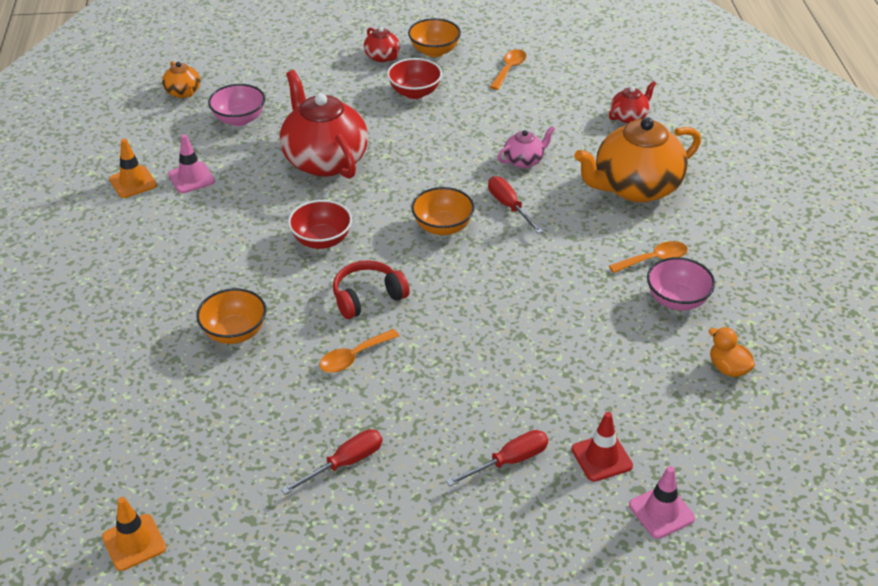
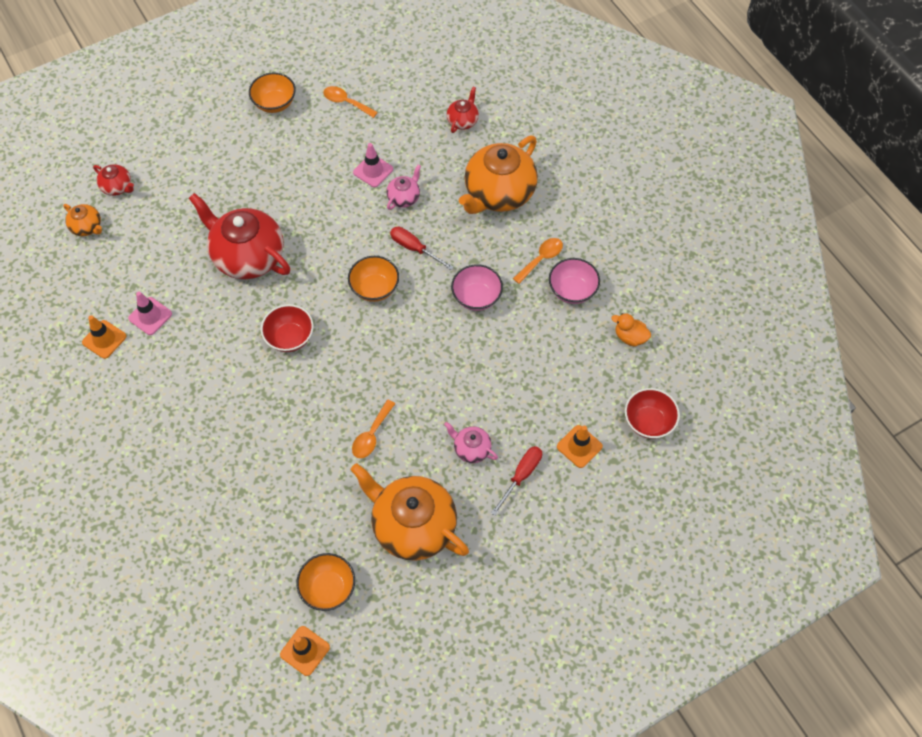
camera: 25 degrees left, 20 degrees up
orange bowl [196,288,267,344] -> orange bowl moved to [296,553,355,611]
pink bowl [208,84,265,126] -> pink bowl moved to [451,264,503,311]
red screwdriver [281,429,383,494] -> orange teapot [350,463,469,561]
red headphones [333,260,410,319] -> none
red teapot [364,27,400,62] -> red teapot moved to [93,164,134,196]
red bowl [387,58,442,99] -> red bowl moved to [625,388,680,439]
orange spoon [490,49,526,90] -> orange spoon turned 60 degrees counterclockwise [323,86,378,118]
red traffic cone [572,412,633,482] -> orange traffic cone [557,425,603,468]
pink traffic cone [629,466,695,539] -> pink traffic cone moved to [353,143,393,187]
none -> pink teapot [444,422,498,463]

